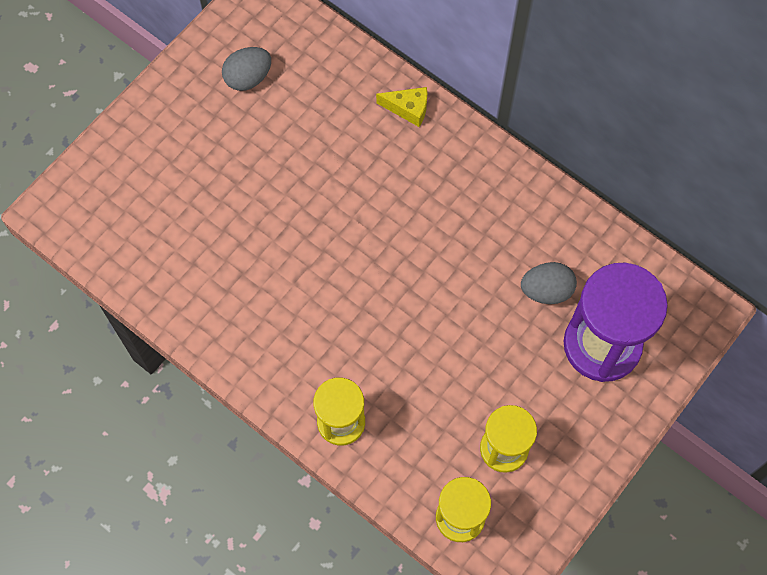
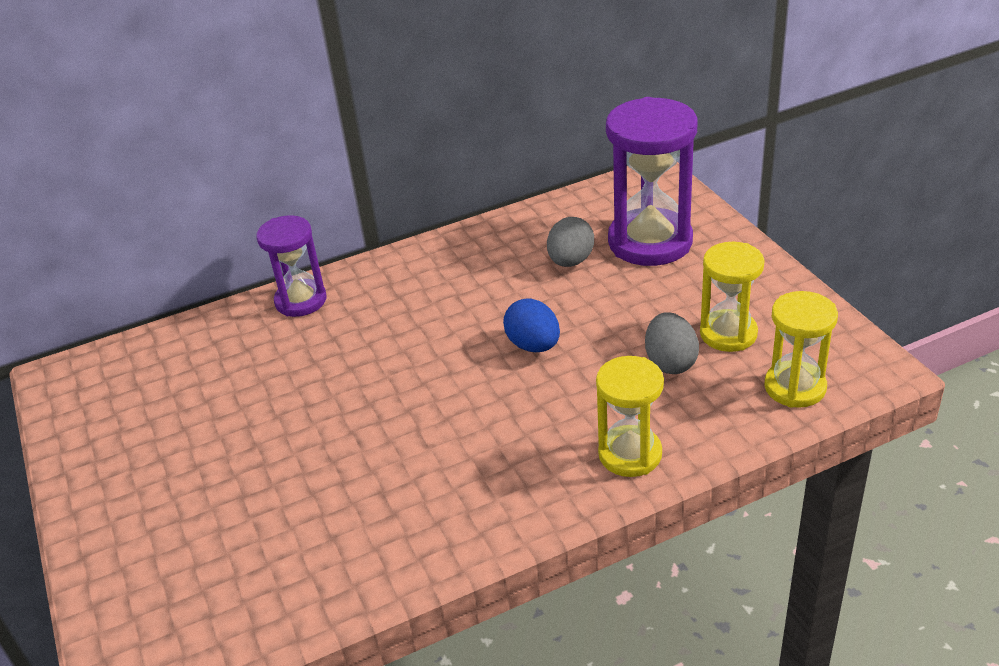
camera: 60 degrees left, 30 degrees down
grey egg [222,47,271,91] -> grey egg moved to [645,312,699,374]
yellow cheese [376,87,427,127] -> purple hourglass [256,215,327,317]
none -> blue egg [503,299,560,352]

